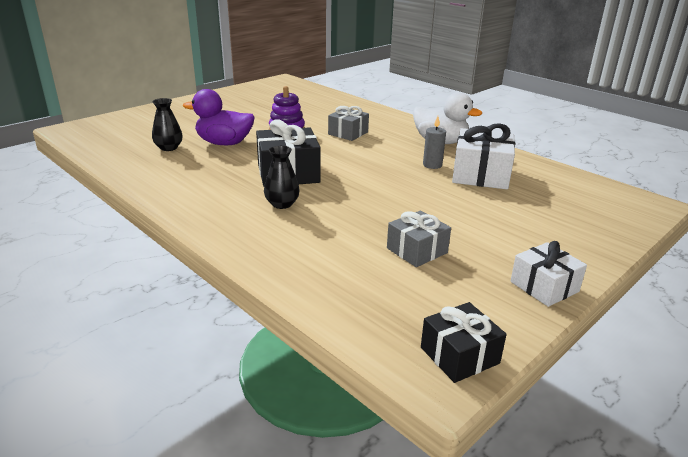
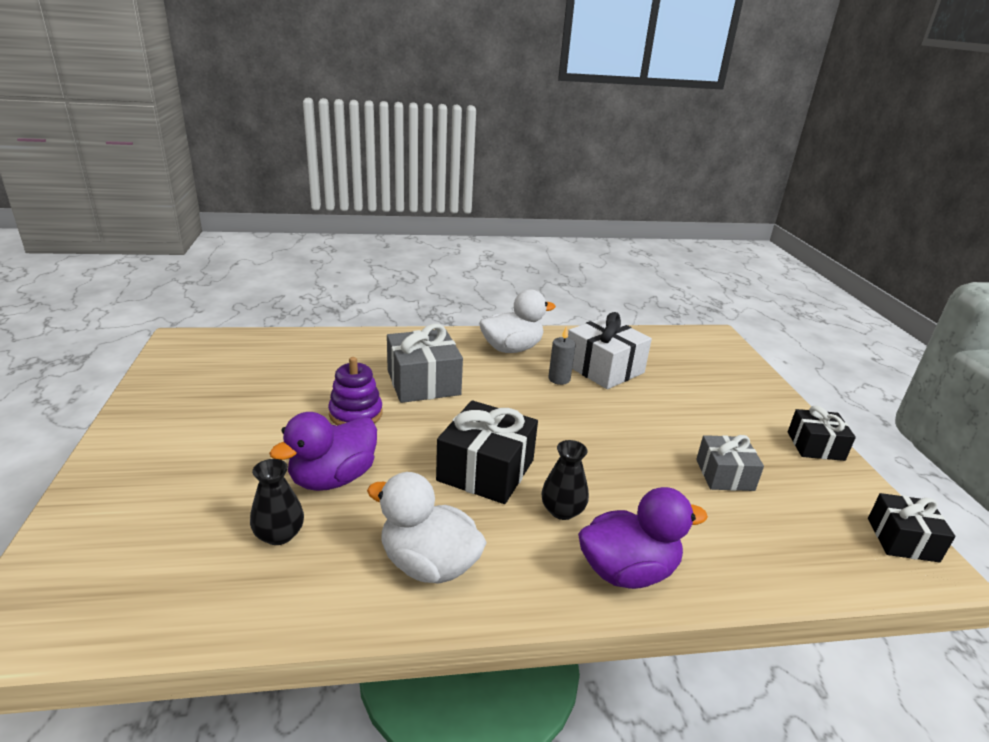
camera: 55 degrees left, 0 degrees up
grey gift [328,106,369,141] -> grey gift [387,324,463,403], size x1.58
white gift [510,241,587,307] -> black gift [788,406,856,461]
none -> white duck [367,472,487,584]
none -> purple duck [578,487,708,589]

